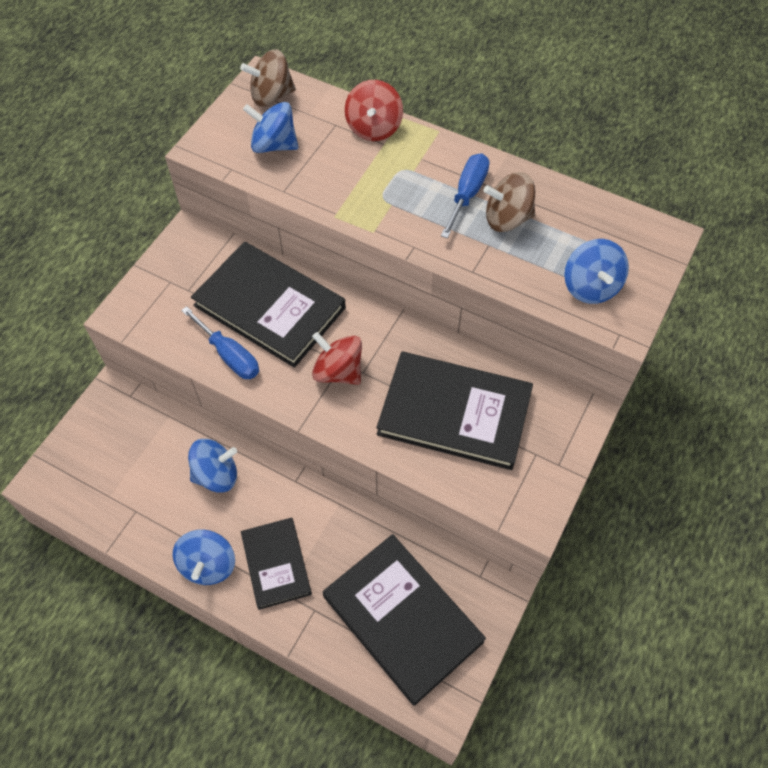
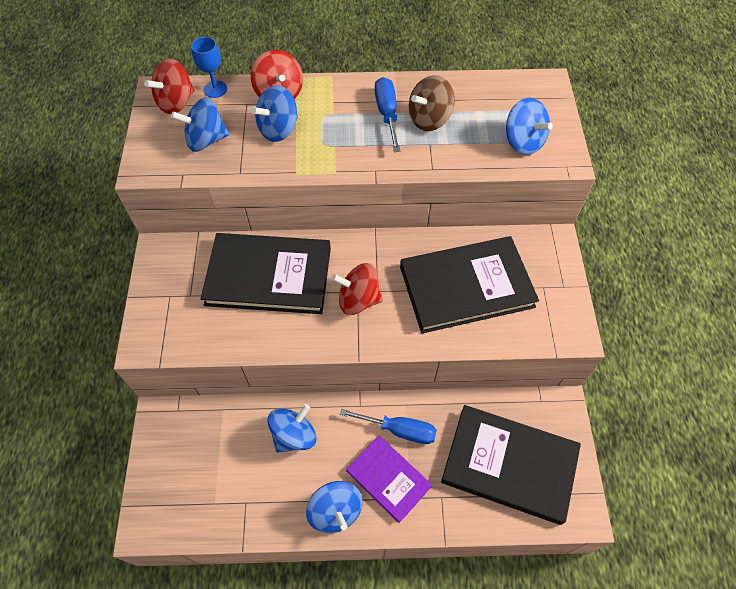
camera: 30 degrees left, 0 degrees up
blue screwdriver [181,306,259,379] -> blue screwdriver moved to [340,409,437,444]
brown spinning top [240,49,296,106] -> red spinning top [144,58,195,114]
black book [241,517,312,610] -> purple book [346,436,432,523]
none -> blue goblet [191,37,227,98]
none -> blue spinning top [252,85,298,142]

